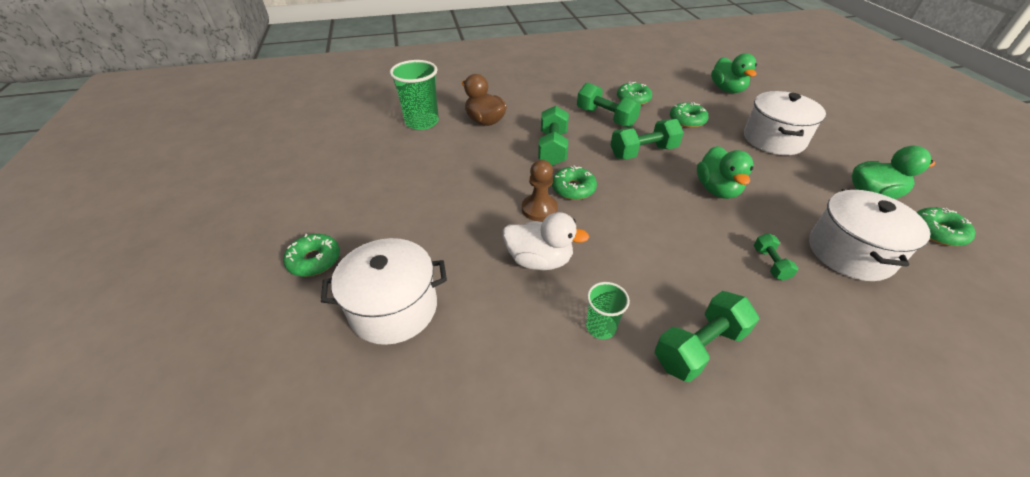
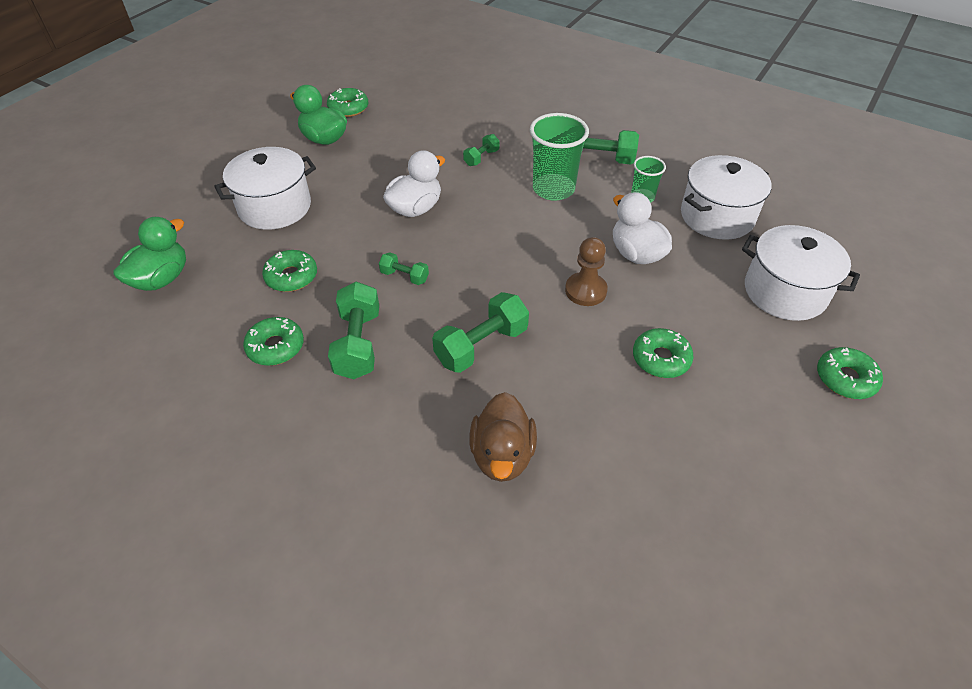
camera: 135 degrees left, 5 degrees up
green cup [390,60,439,130] -> green cup moved to [530,113,589,201]
green donut [552,166,597,200] -> green donut moved to [633,328,694,378]
green dumbbell [611,119,684,159] -> green dumbbell [379,252,429,285], size x0.54
green duck [697,146,754,199] -> white duck [383,150,445,217]
white pot [809,189,930,281] -> white pot moved to [681,155,772,240]

